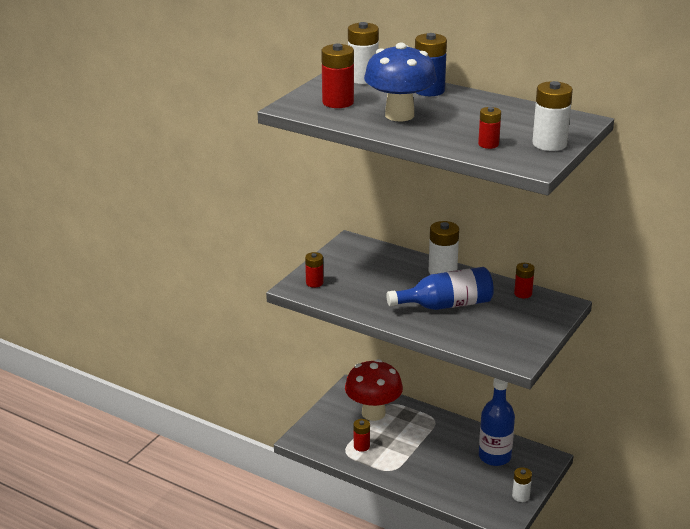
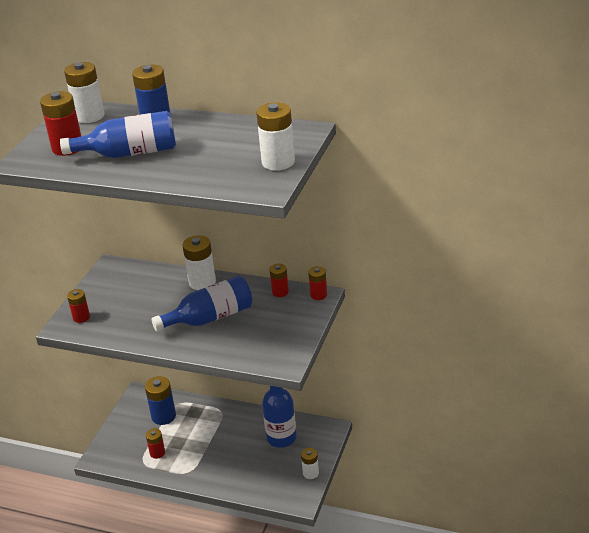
camera: 10 degrees left, 5 degrees up
red mushroom [345,359,403,421] -> blue battery [145,376,176,425]
blue mushroom [364,43,437,121] -> blue bottle [60,111,176,158]
red battery [478,107,501,149] -> red battery moved to [308,266,327,300]

